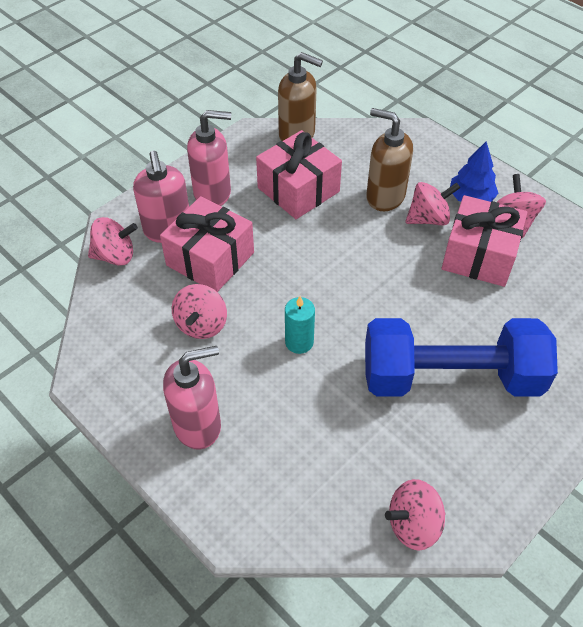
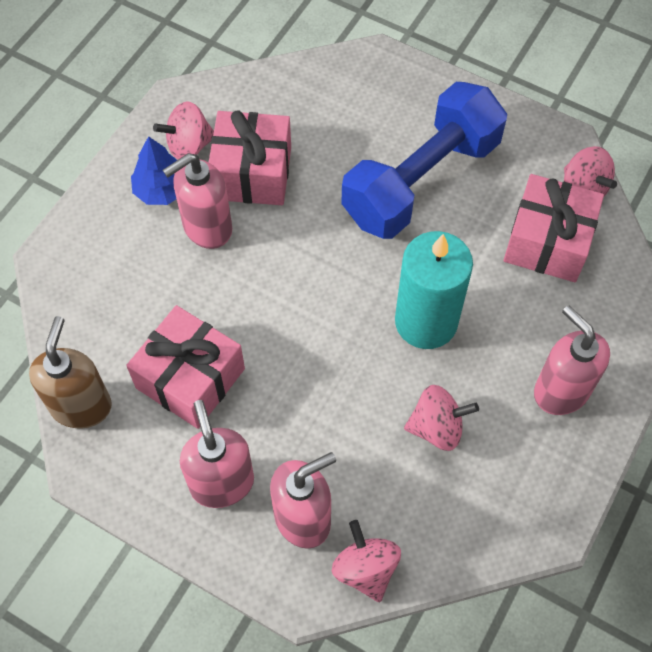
camera: 105 degrees left, 10 degrees up
pink gift [160,196,254,292] -> pink gift moved to [504,174,604,282]
turquoise candle [285,296,315,354] -> turquoise candle [395,231,473,349], size x1.97
blue dumbbell [365,318,558,397] -> blue dumbbell turned 60 degrees clockwise [341,82,507,239]
brown soap dispenser [366,108,413,211] -> none
pink spinning top [406,182,460,225] -> pink soap dispenser [163,153,232,249]

